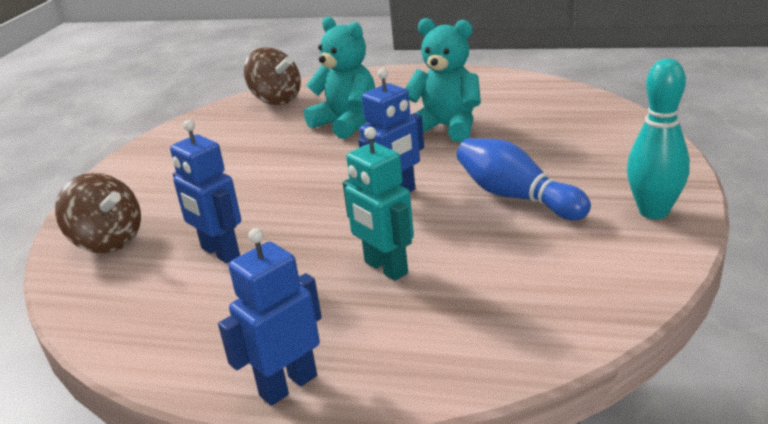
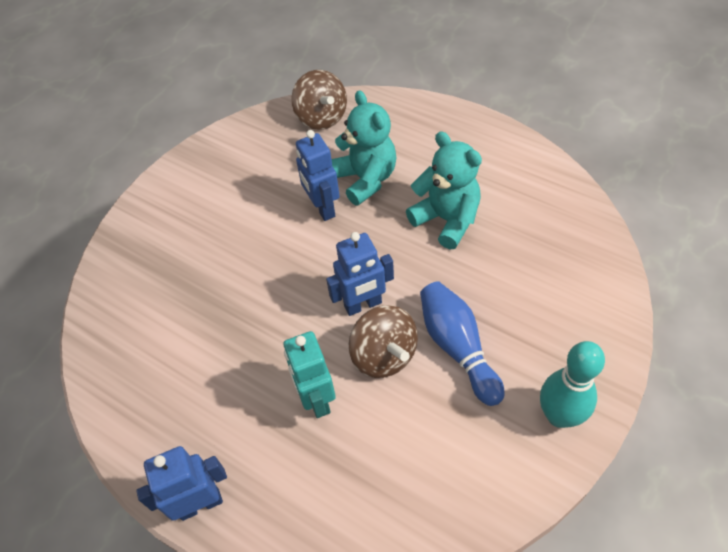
camera: 20 degrees right, 25 degrees up
brown spinning top [55,173,141,253] -> brown spinning top moved to [349,305,418,378]
blue robot [170,120,241,263] -> blue robot moved to [296,130,340,221]

